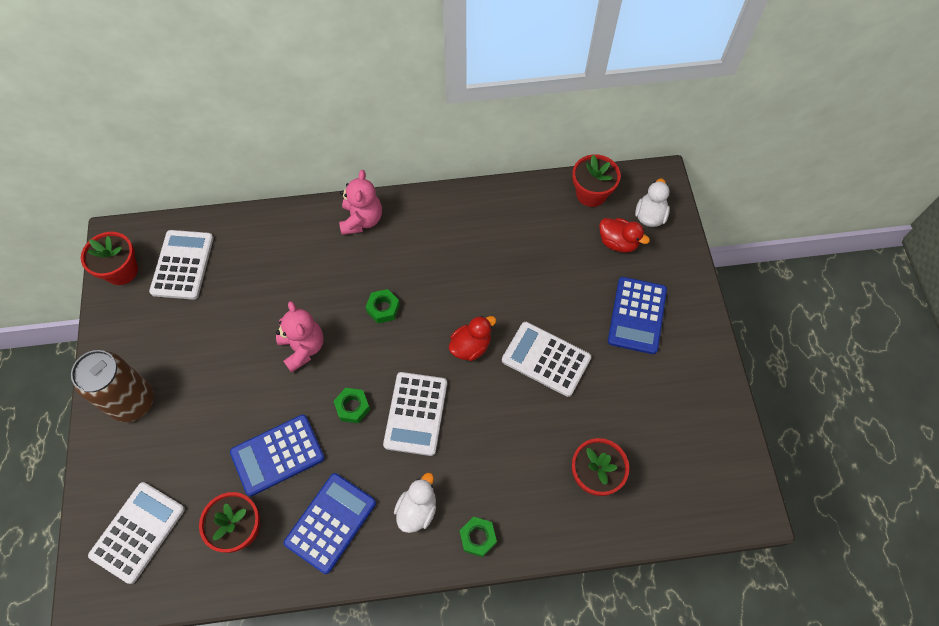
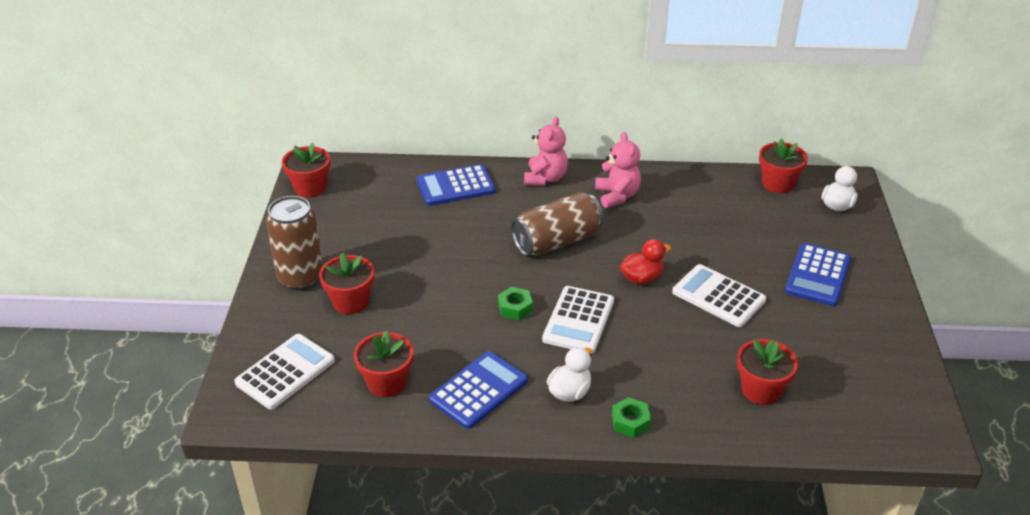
camera: 10 degrees right, 25 degrees down
white calculator [149,230,214,300] -> none
blue calculator [230,414,325,496] -> blue calculator moved to [417,164,496,206]
pink teddy bear [276,301,324,373] -> pink teddy bear moved to [595,132,641,208]
green nut [366,289,400,323] -> brown can [511,192,604,256]
red duck [599,218,650,253] -> none
none -> red flower pot [319,252,374,314]

